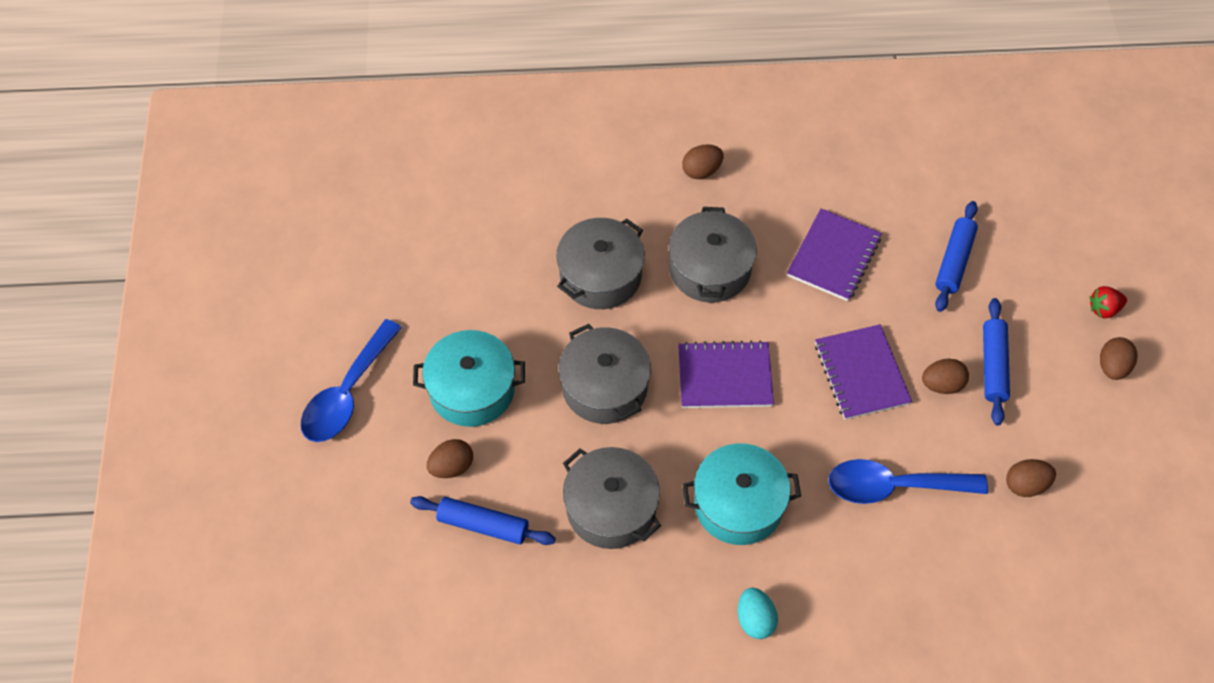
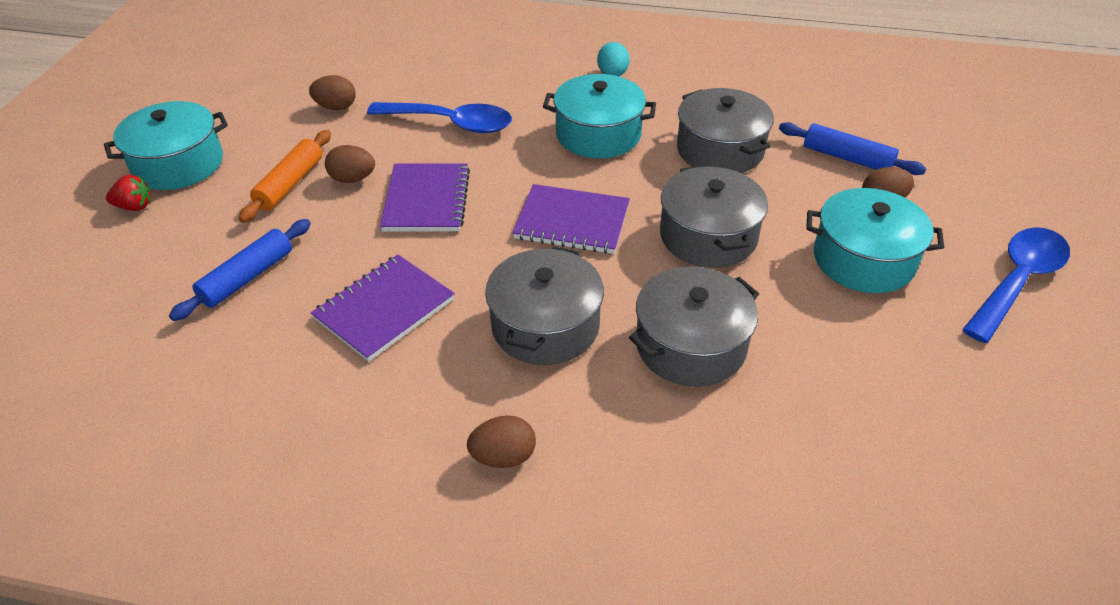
camera: 165 degrees left, 15 degrees down
blue rolling pin [983,298,1010,426] -> orange rolling pin [239,130,331,223]
brown egg [1100,337,1138,380] -> turquoise pot [104,101,228,190]

